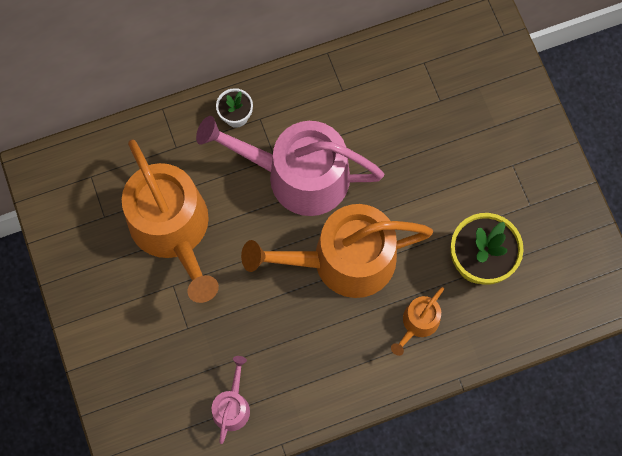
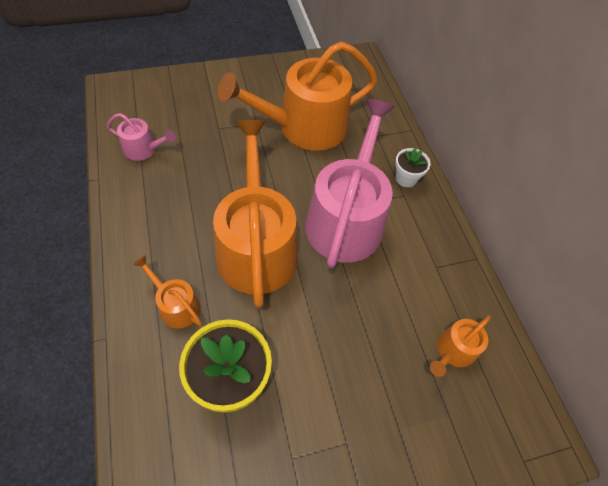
camera: 90 degrees right, 15 degrees down
none -> orange watering can [430,315,491,377]

